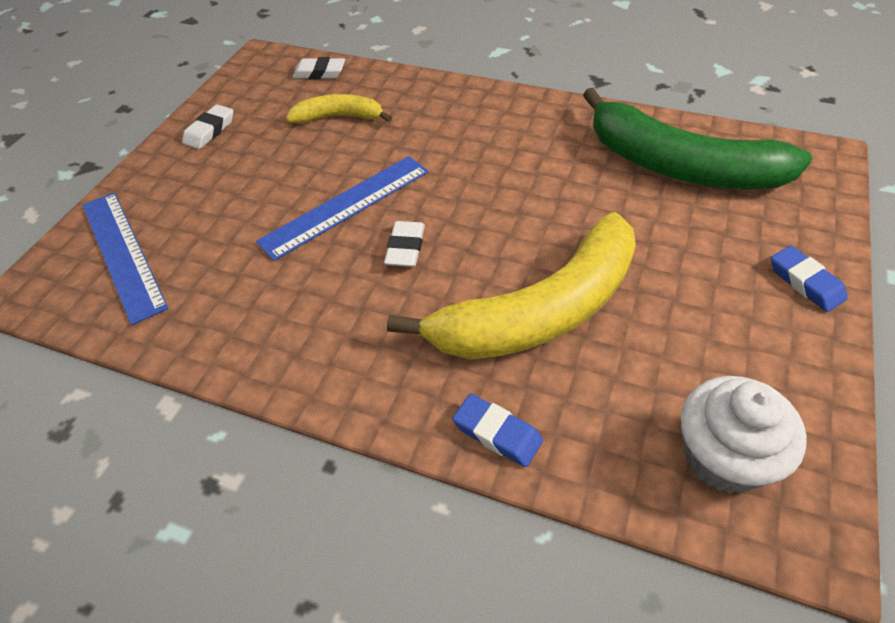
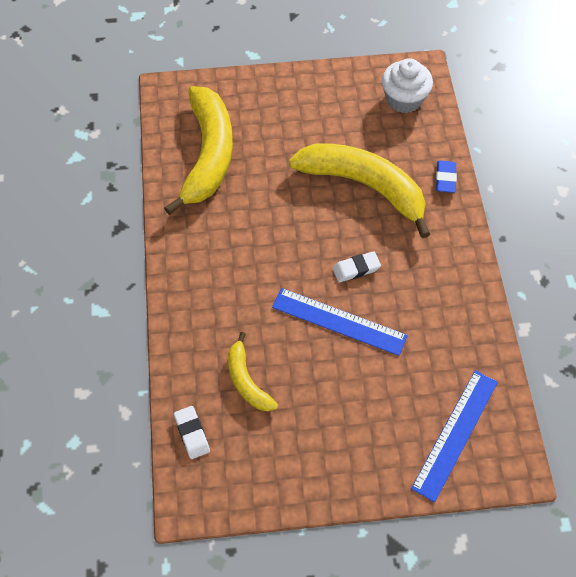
camera: 120 degrees left, 10 degrees up
white eraser [182,104,233,149] -> none
green banana [583,88,812,189] -> yellow banana [164,86,233,215]
blue eraser [771,246,848,312] -> none

